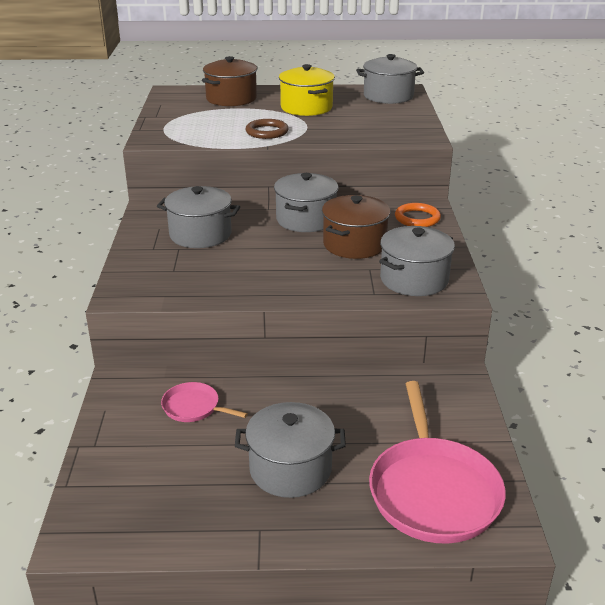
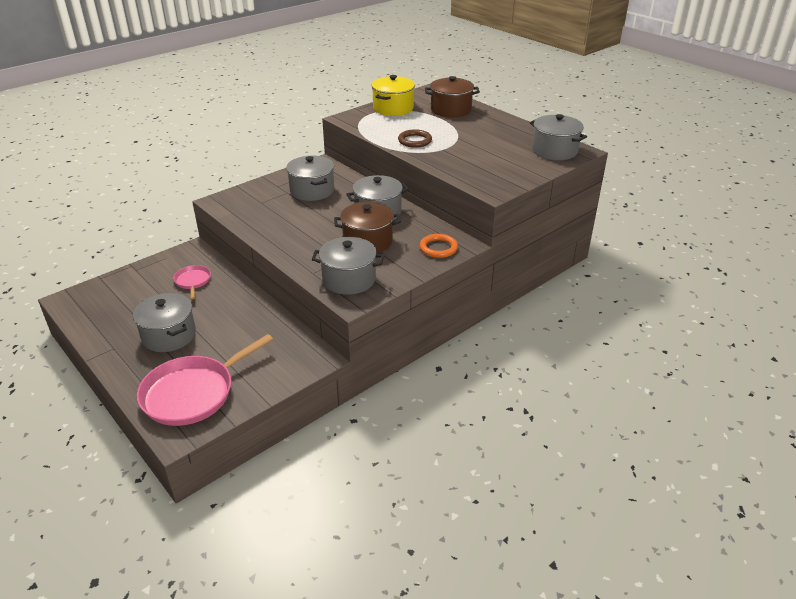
camera: 50 degrees right, 5 degrees up
yellow pot [279,64,335,116] -> yellow pot moved to [371,75,415,116]

